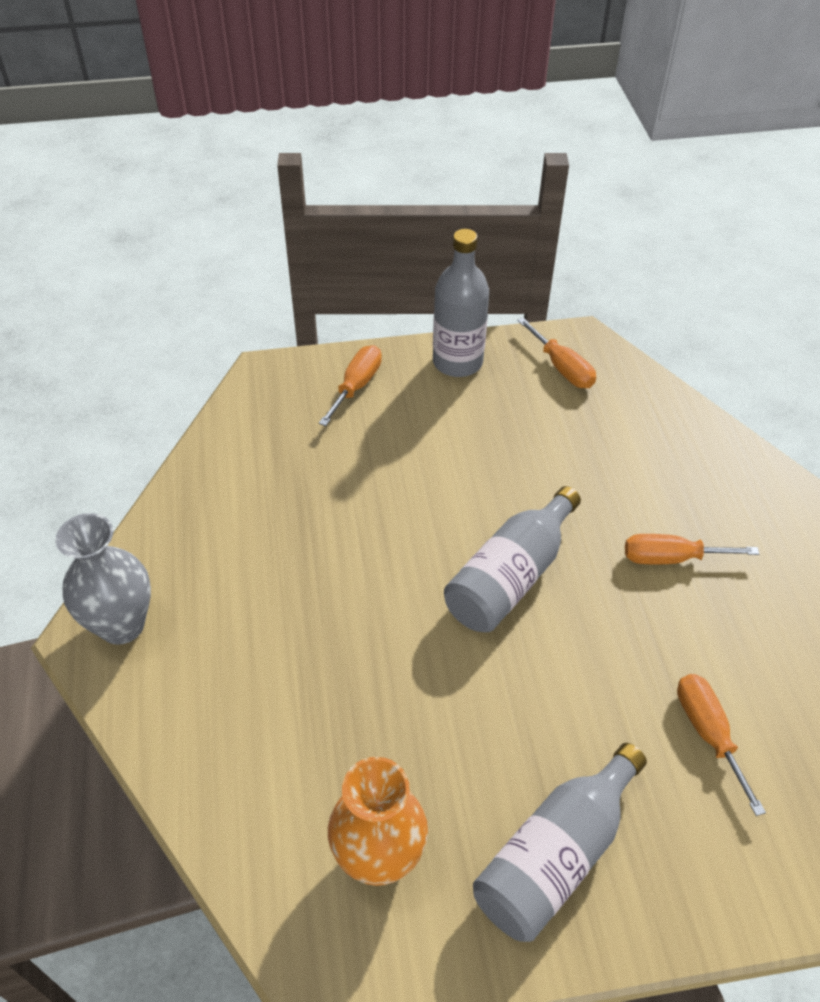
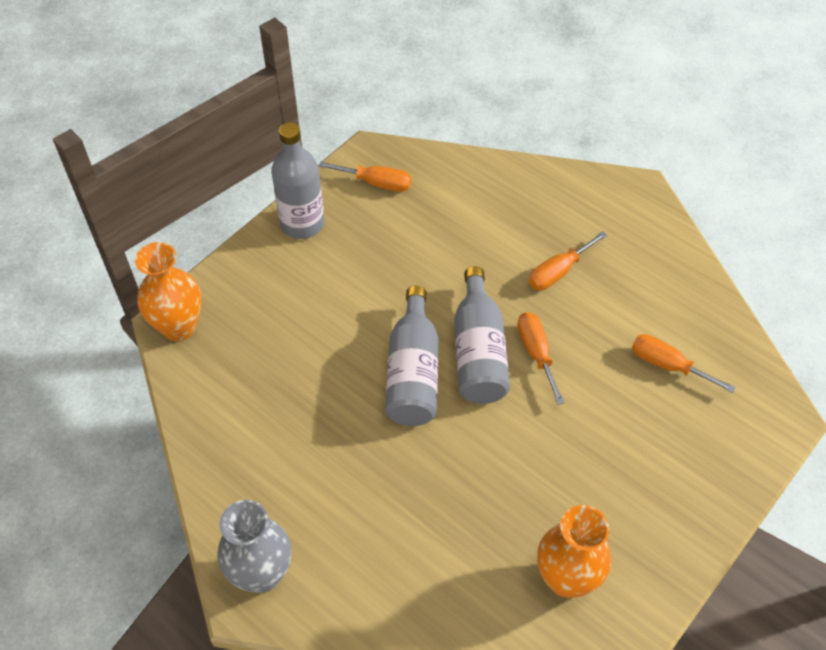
camera: 40 degrees left, 5 degrees up
orange screwdriver [319,345,382,426] -> orange screwdriver moved to [517,312,565,405]
grey bottle [473,743,647,942] -> grey bottle moved to [385,286,439,426]
none -> orange vase [135,242,202,341]

